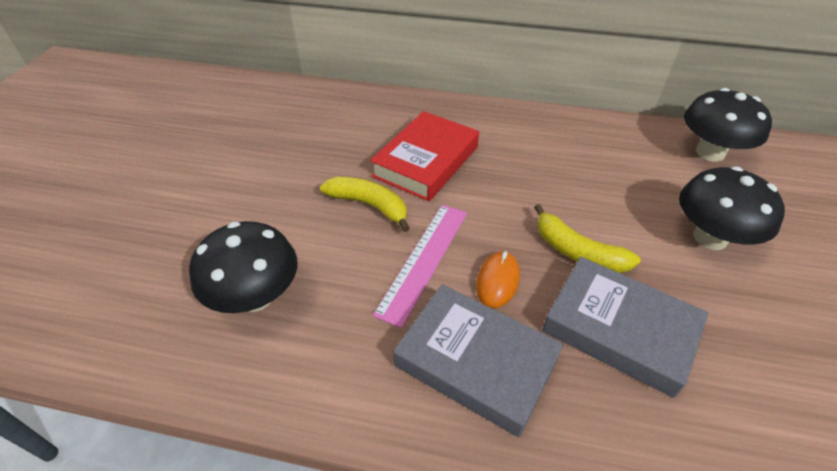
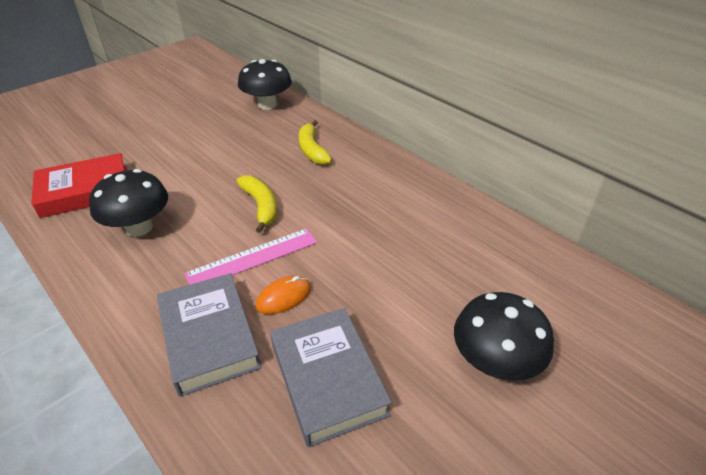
camera: 35 degrees right, 5 degrees down
red book [370,111,479,201] -> red book moved to [31,153,127,218]
yellow banana [534,204,641,273] -> yellow banana moved to [299,120,332,165]
black mushroom [684,88,772,162] -> black mushroom moved to [238,59,292,110]

